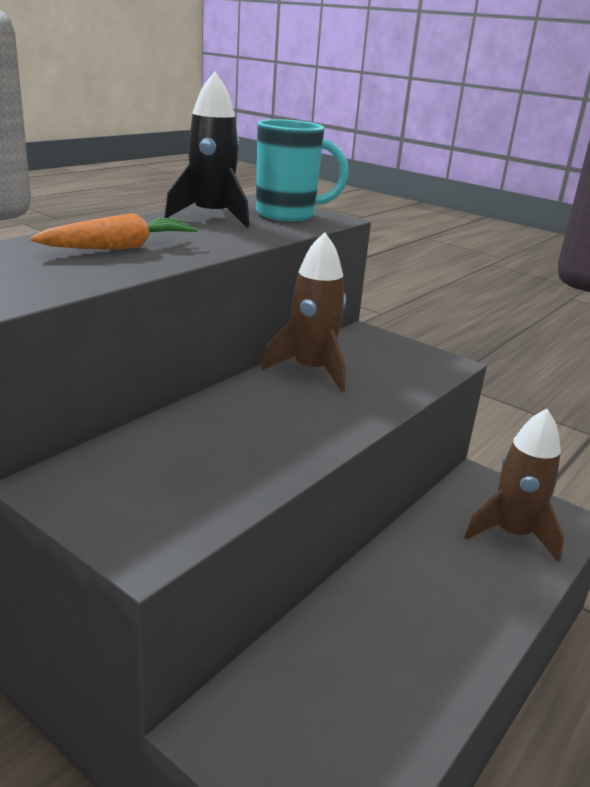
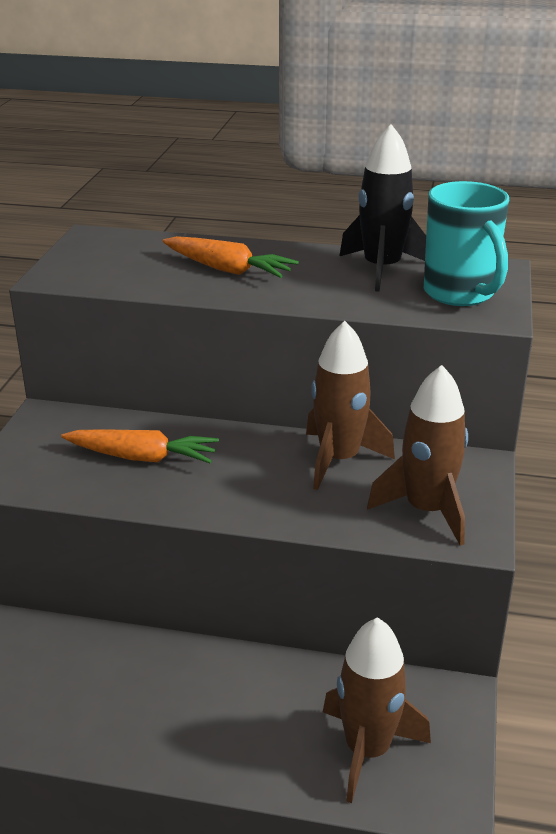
camera: 65 degrees right, 5 degrees up
none -> orange carrot [61,429,219,463]
none -> brown rocket [367,365,468,546]

